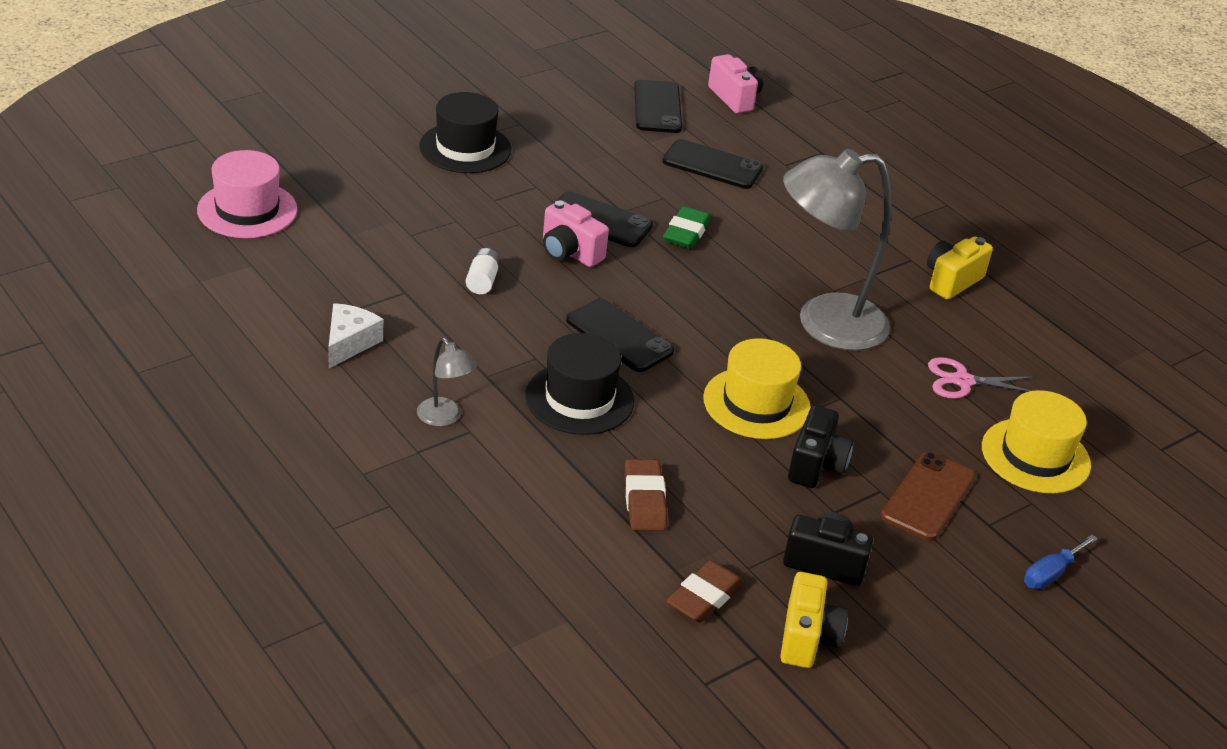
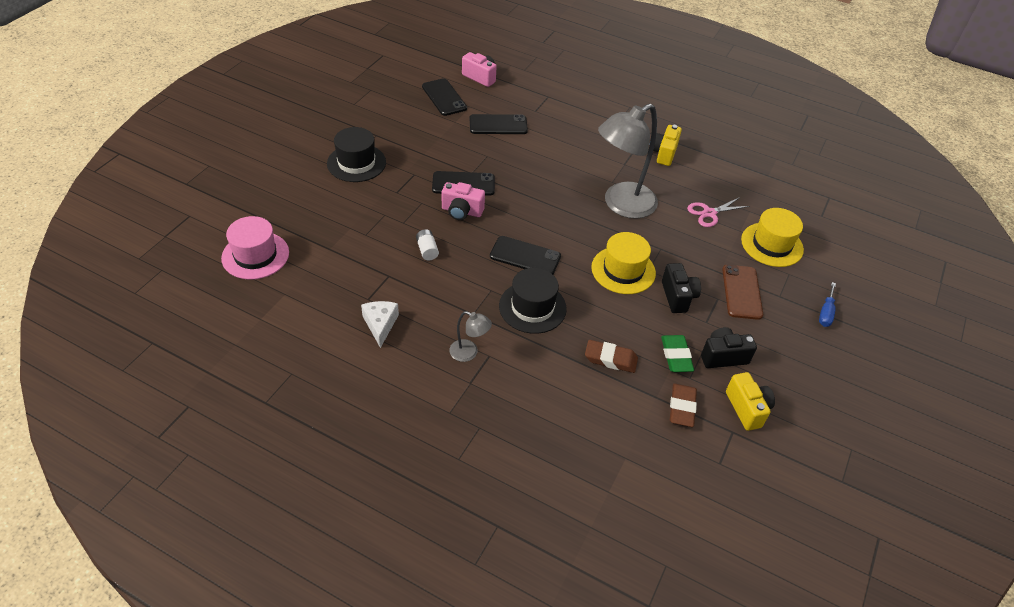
camera: 25 degrees left, 10 degrees up
brown eraser [625,459,667,531] -> brown eraser turned 45 degrees counterclockwise [585,340,638,373]
green eraser [663,206,711,249] -> green eraser moved to [661,335,694,372]

